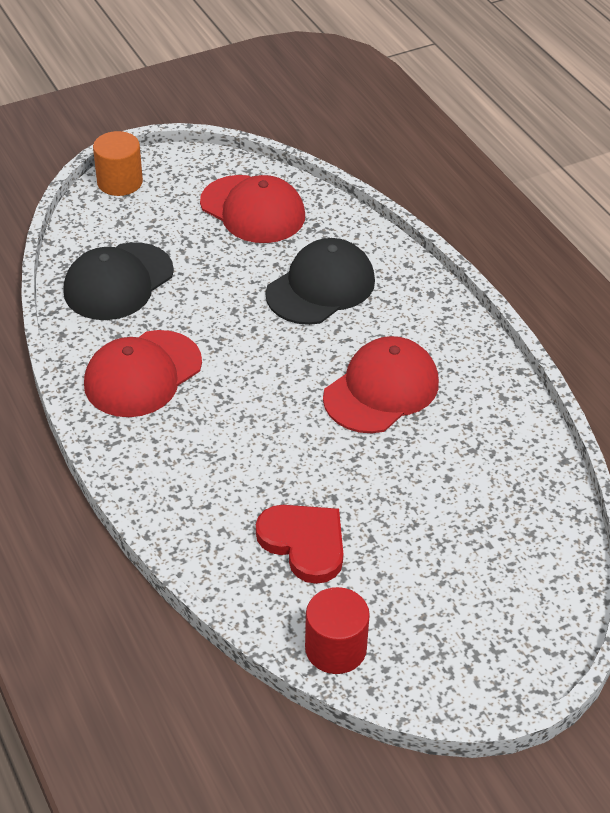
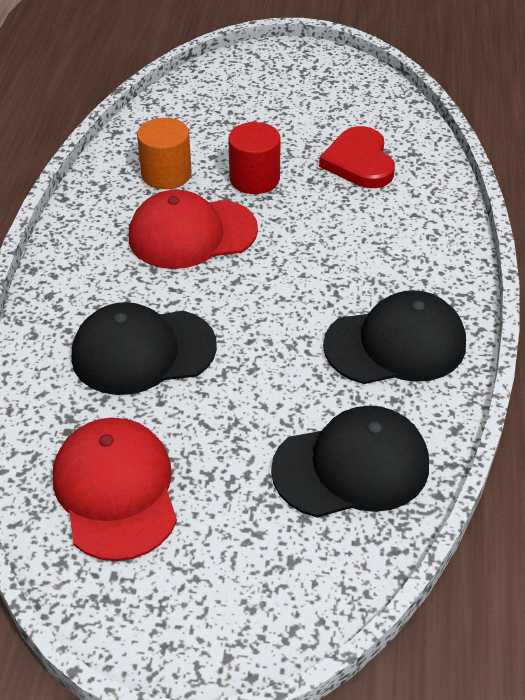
camera: 145 degrees left, 0 degrees up
red cap [84,330,202,417] -> black cap [323,290,466,384]
orange cylinder [93,131,143,196] -> orange cylinder moved to [137,118,192,189]
red cylinder [305,587,370,674] -> red cylinder moved to [228,122,281,194]

